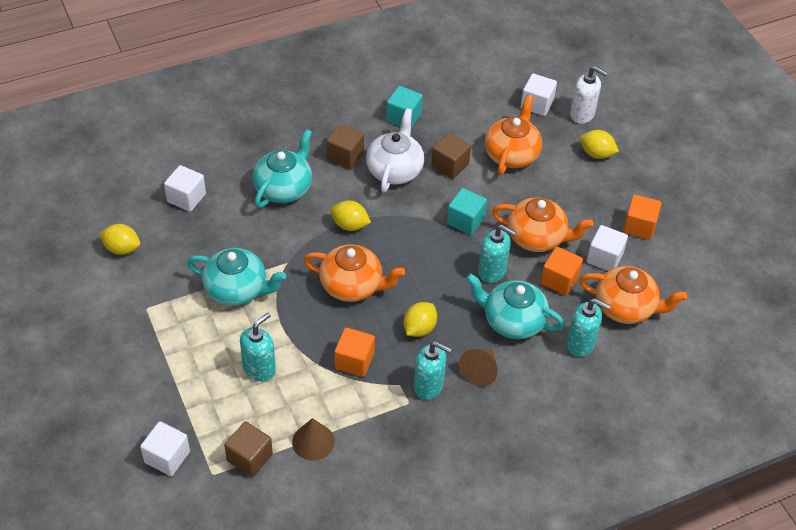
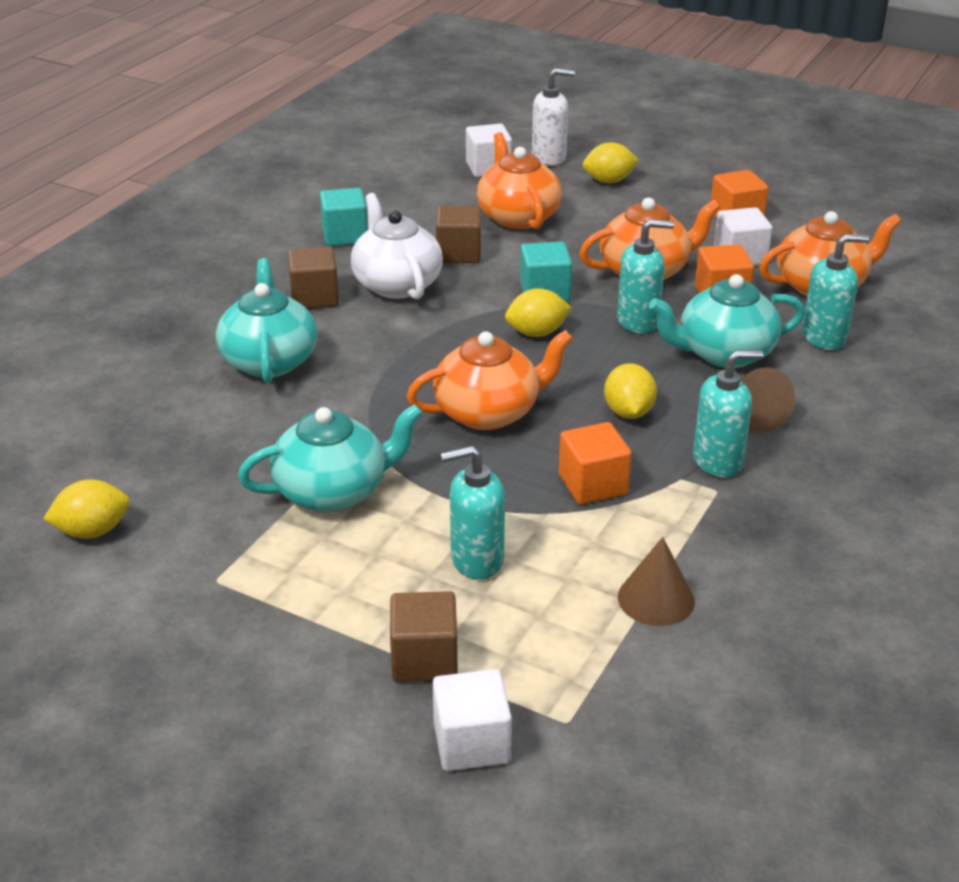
camera: 35 degrees left, 15 degrees down
white cube [164,165,206,212] -> none
brown cube [224,422,273,477] -> brown cube moved to [390,591,458,682]
turquoise soap dispenser [240,312,276,381] -> turquoise soap dispenser turned 105 degrees counterclockwise [440,445,505,579]
yellow lemon [330,200,371,231] -> yellow lemon moved to [505,288,572,337]

